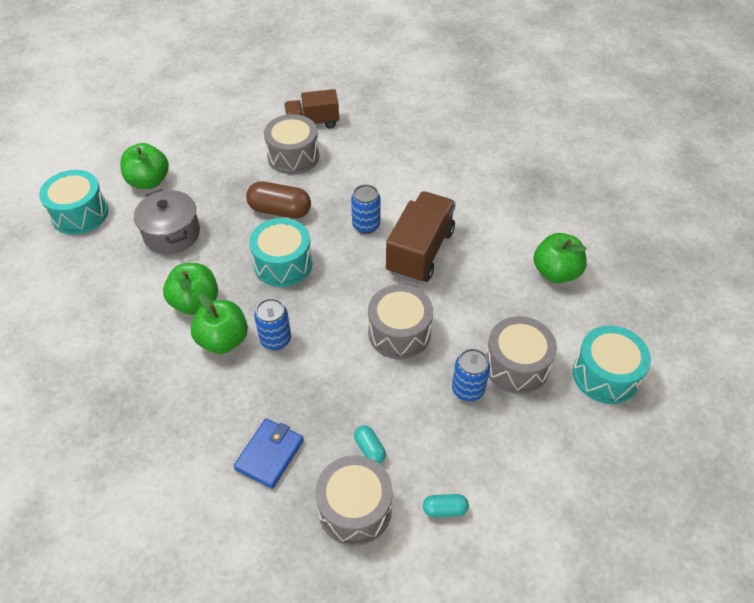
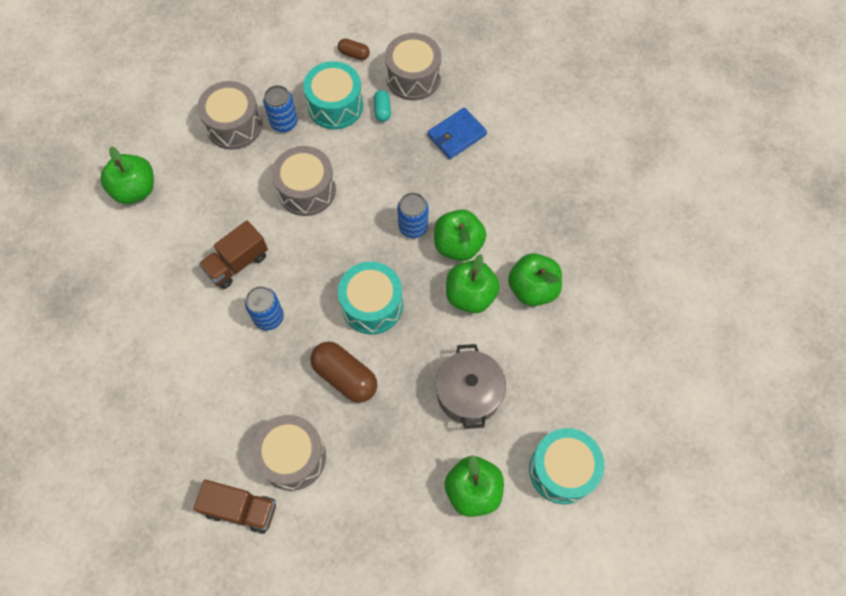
camera: 155 degrees left, 15 degrees up
brown truck [386,191,456,283] -> brown truck [199,220,268,289], size x0.66
turquoise capsule [423,494,469,517] -> brown capsule [338,39,370,60]
turquoise drum [573,326,651,404] -> turquoise drum moved to [303,61,363,129]
none -> green apple [508,253,562,306]

